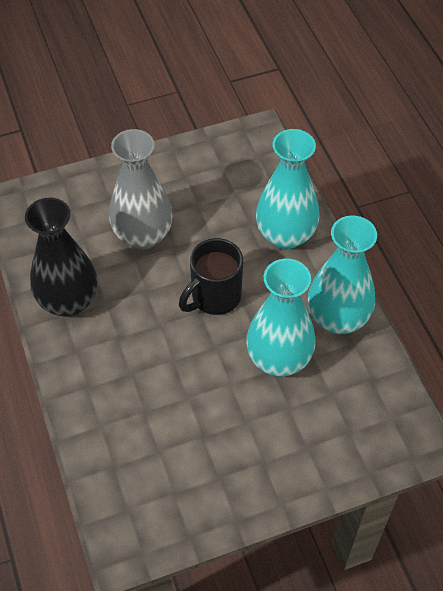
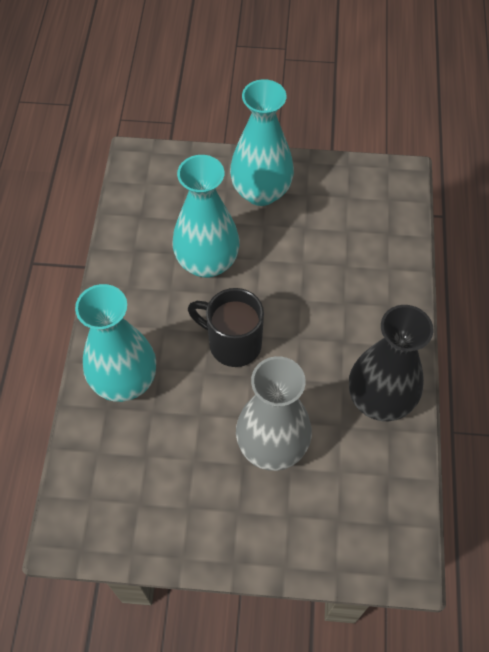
camera: 155 degrees left, 5 degrees up
black mug [179,238,243,315] -> black mug turned 135 degrees counterclockwise [188,288,264,367]
turquoise vase [308,215,377,334] -> turquoise vase moved to [230,79,294,206]

